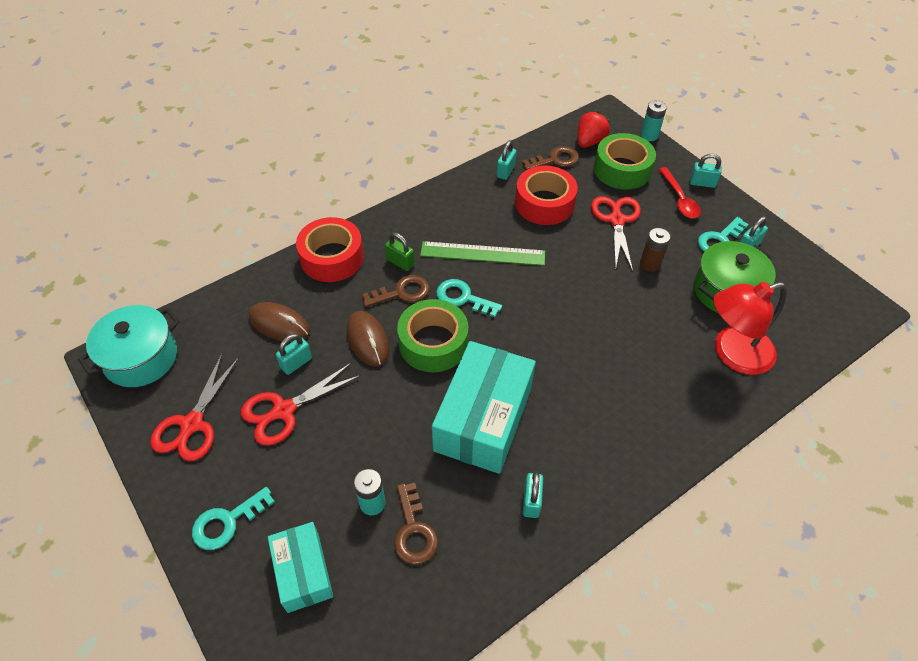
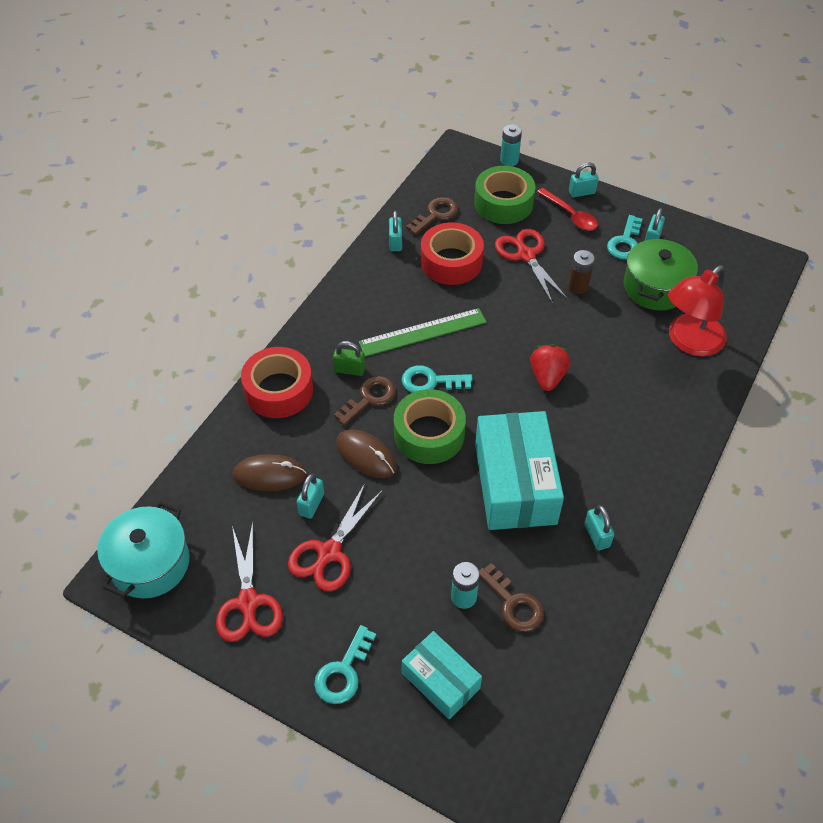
camera: 25 degrees left, 0 degrees up
red strawberry [578,111,610,148] -> red strawberry moved to [530,344,570,391]

